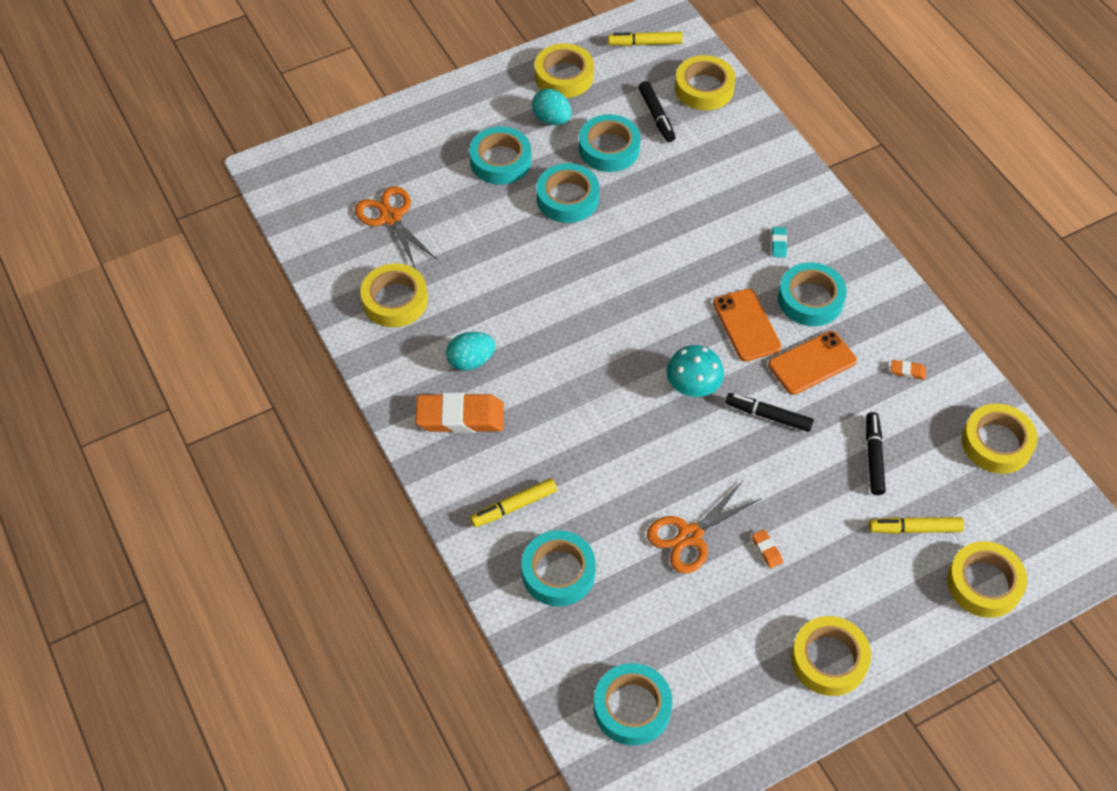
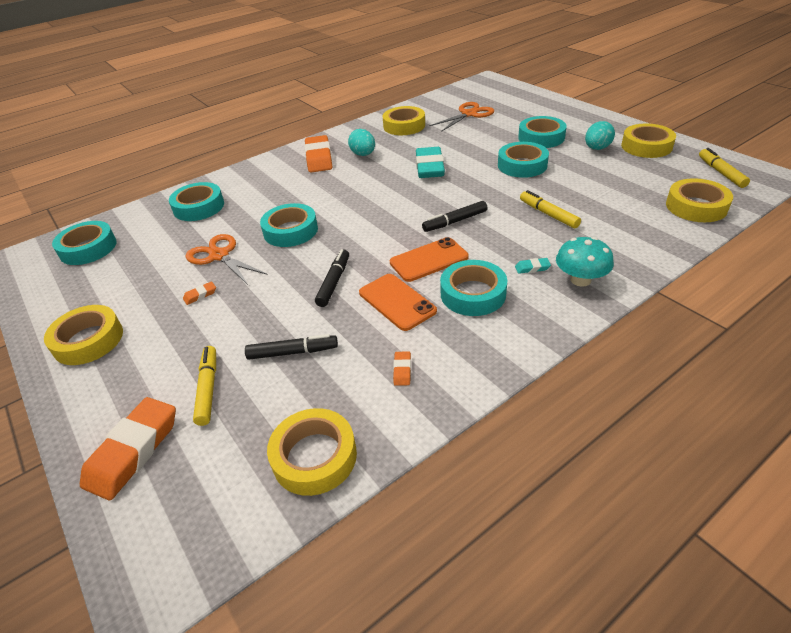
camera: 85 degrees right, 15 degrees down
yellow marker [470,478,557,527] -> yellow marker moved to [520,190,581,228]
turquoise tape [579,114,640,172] -> turquoise tape moved to [260,203,318,247]
black marker [639,81,676,142] -> black marker moved to [422,201,487,232]
turquoise mushroom [666,345,724,397] -> turquoise mushroom moved to [556,237,614,287]
yellow tape [947,541,1027,618] -> orange eraser [80,397,176,500]
none -> turquoise eraser [416,147,445,178]

